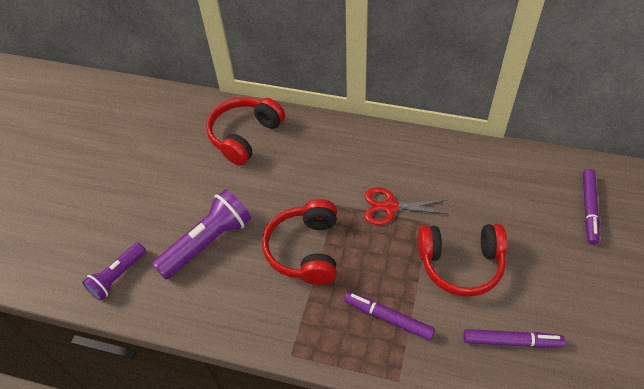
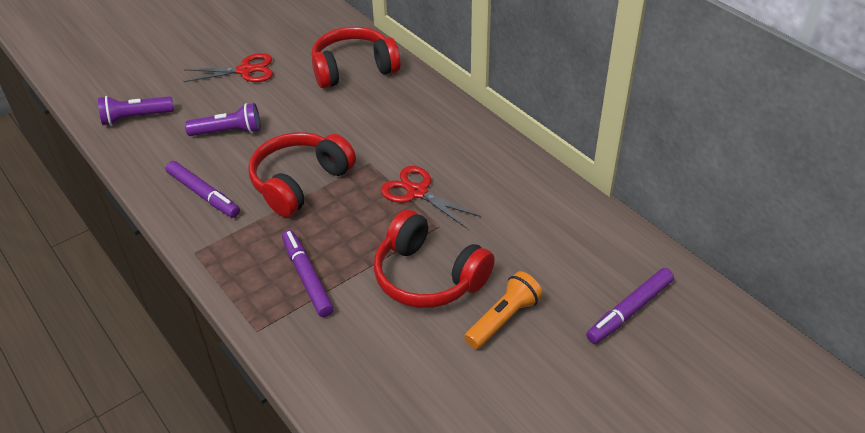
camera: 35 degrees right, 10 degrees down
purple flashlight [152,189,251,280] -> purple flashlight [185,103,261,136], size x0.63
purple marker [463,329,565,348] -> purple marker moved to [166,161,240,218]
none -> red scissors [183,53,273,82]
none -> orange flashlight [464,271,543,349]

